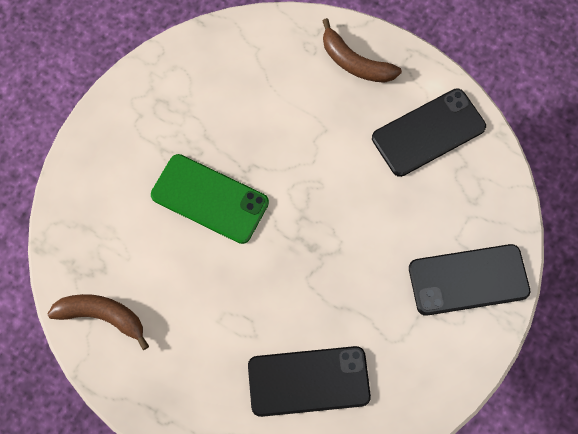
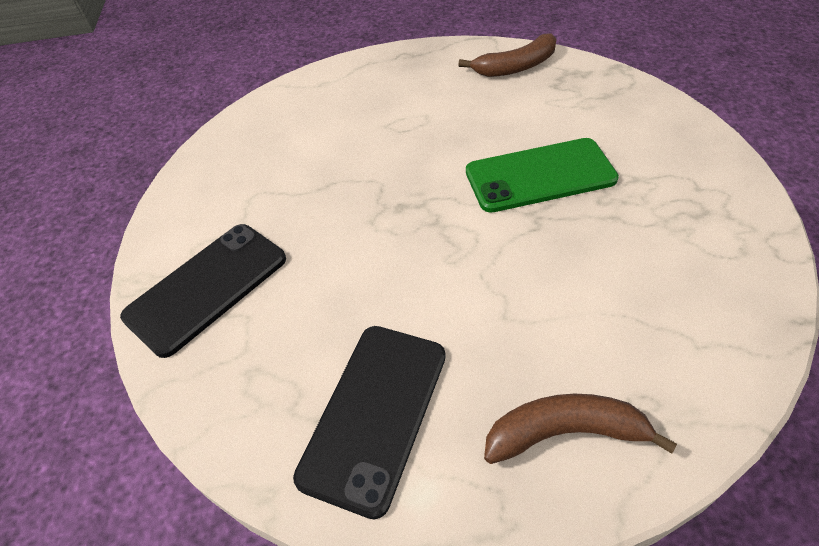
camera: 145 degrees right, 20 degrees down
black phone [248,346,371,417] -> none

